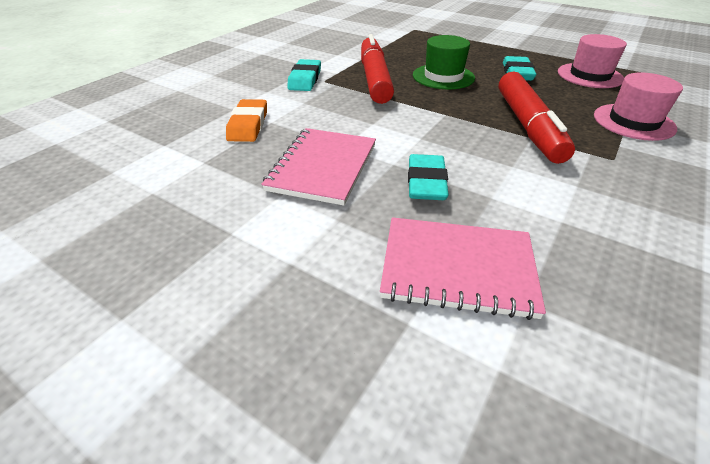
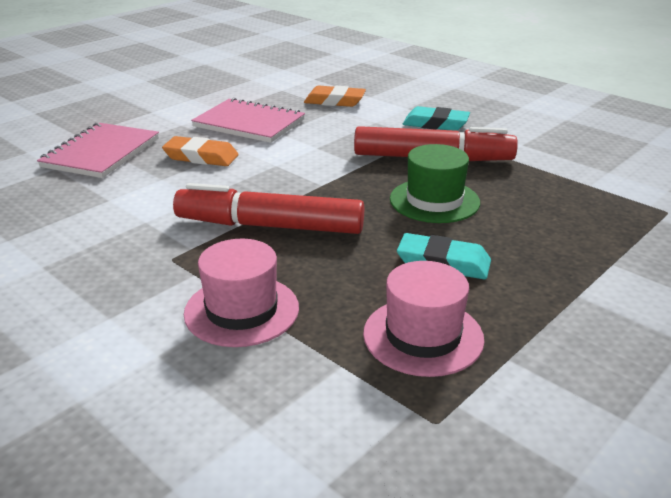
camera: 100 degrees right, 10 degrees down
turquoise eraser [408,154,449,200] -> orange eraser [162,136,238,166]

